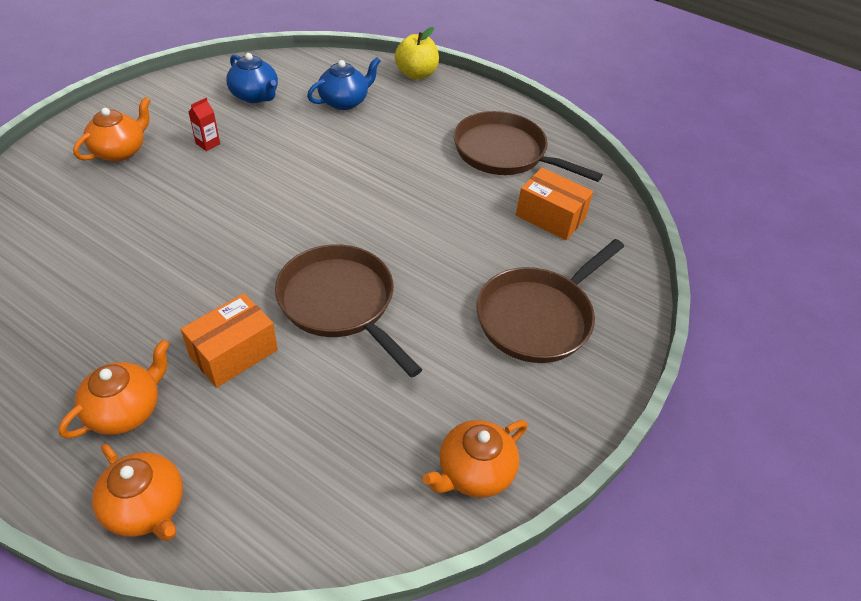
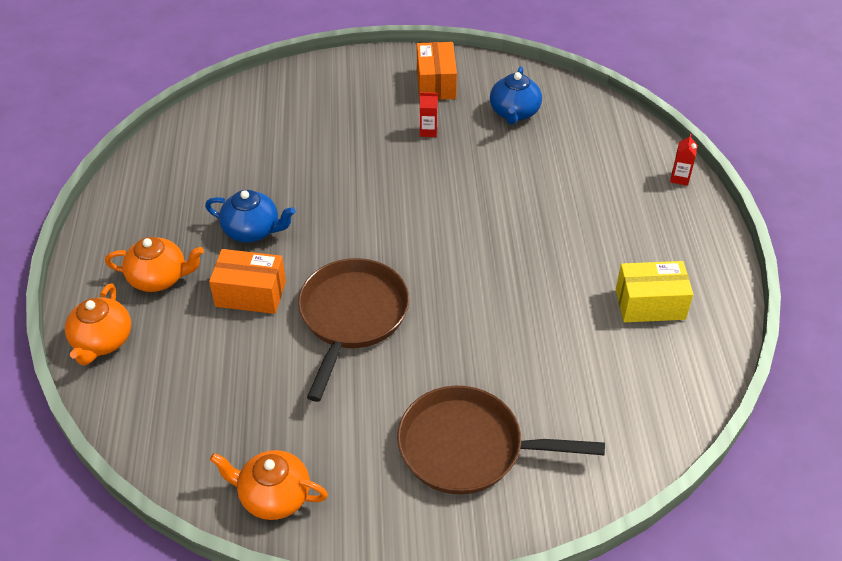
camera: 55 degrees right, 0 degrees up
orange teapot [73,97,151,162] -> none
blue teapot [307,57,381,110] -> blue teapot moved to [205,190,296,242]
yellow apple [395,27,439,79] -> red carton [670,134,697,186]
brown pan [454,111,603,182] -> yellow box [616,261,693,322]
orange box [516,168,593,240] -> orange box moved to [417,42,457,100]

